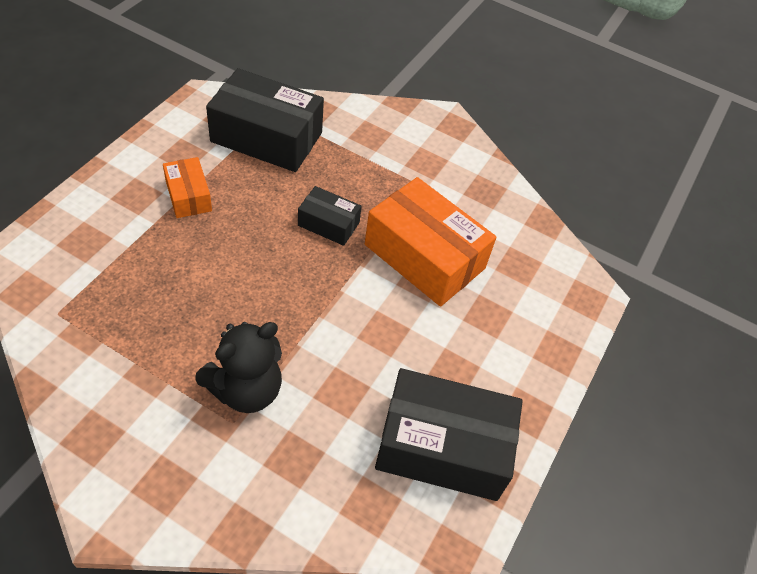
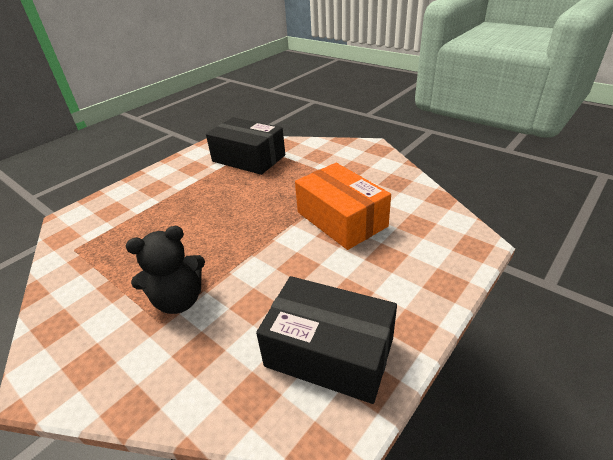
camera: 20 degrees right, 15 degrees down
orange box [163,157,212,218] -> none
black box [298,186,362,246] -> none

